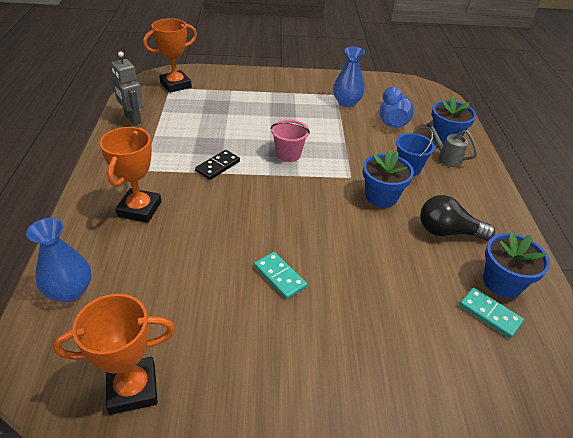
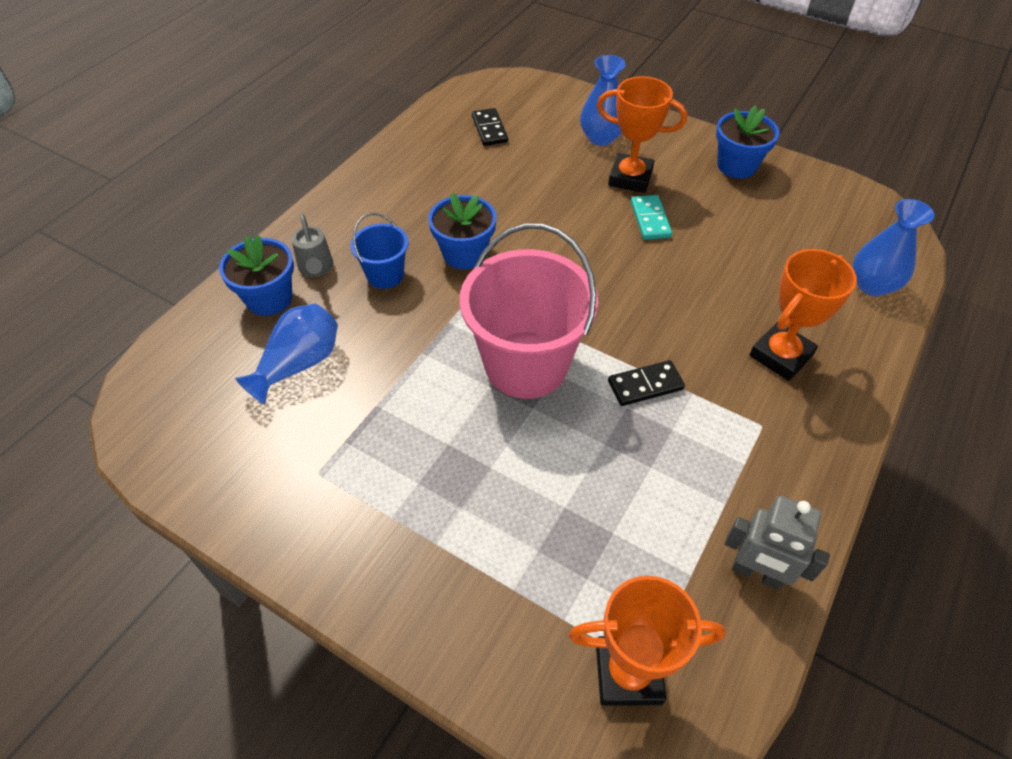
camera: 145 degrees left, 10 degrees up
orange trophy [53,294,175,415] -> orange trophy moved to [597,76,687,193]
grey robot [111,51,144,125] -> grey robot turned 120 degrees clockwise [725,496,830,590]
pink bucket [271,120,310,162] -> pink bucket [459,223,598,399], size x2.05
blue vase [333,47,365,107] -> blue vase moved to [580,55,626,146]
black light bulb [420,195,495,240] -> none
turquoise domino [459,288,524,338] -> black domino [472,108,508,146]
blue flower pot [483,231,550,298] -> blue flower pot moved to [716,105,780,179]

